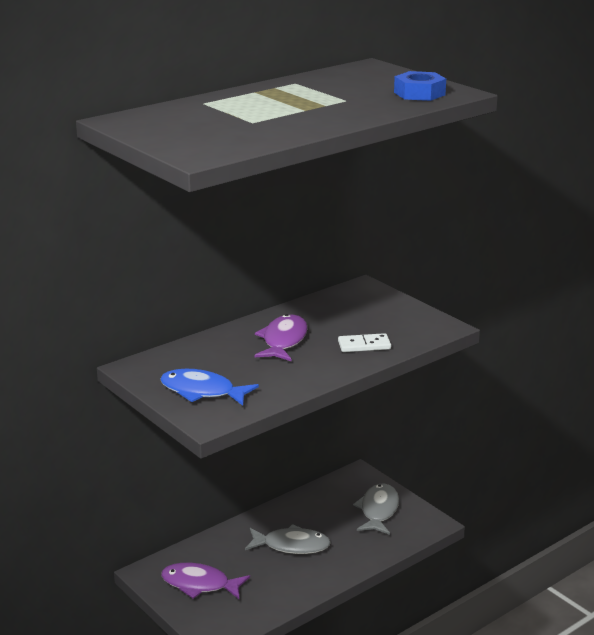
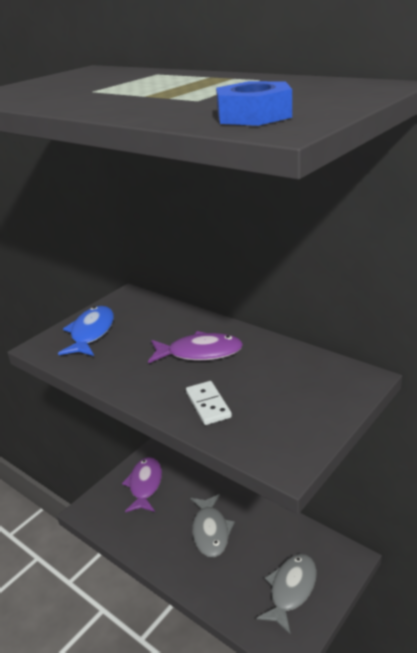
camera: 80 degrees right, 5 degrees up
grey fish [353,484,399,535] -> grey fish turned 60 degrees counterclockwise [256,554,317,635]

